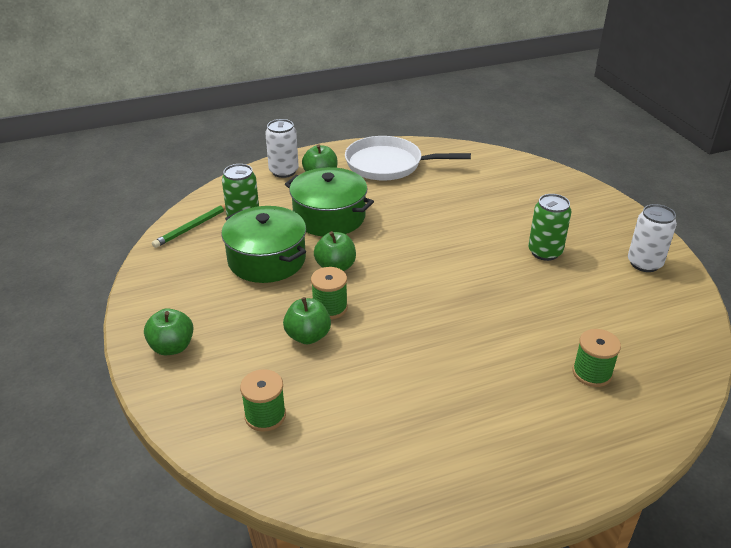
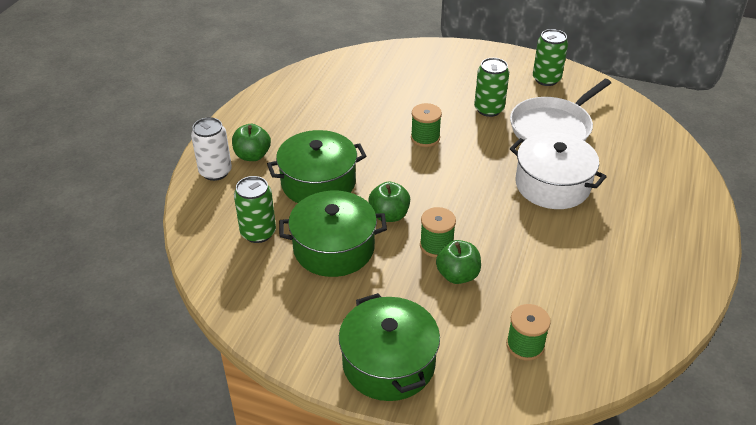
camera: 50 degrees left, 5 degrees up
green apple [144,308,194,355] -> green pot [339,293,440,401]
green pencil [152,204,226,248] -> none
white pan [345,136,471,180] -> white pan moved to [510,79,611,141]
green spool [573,329,621,387] -> green spool moved to [411,103,442,147]
white can [628,204,677,272] -> green can [533,29,568,86]
none -> white pot [510,132,607,209]

